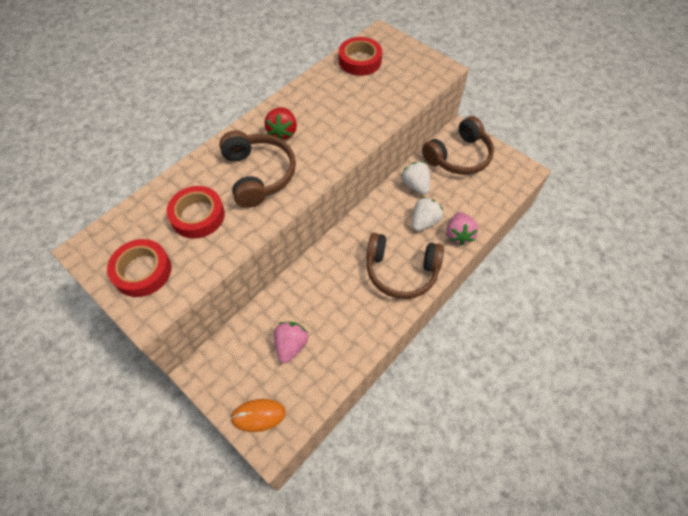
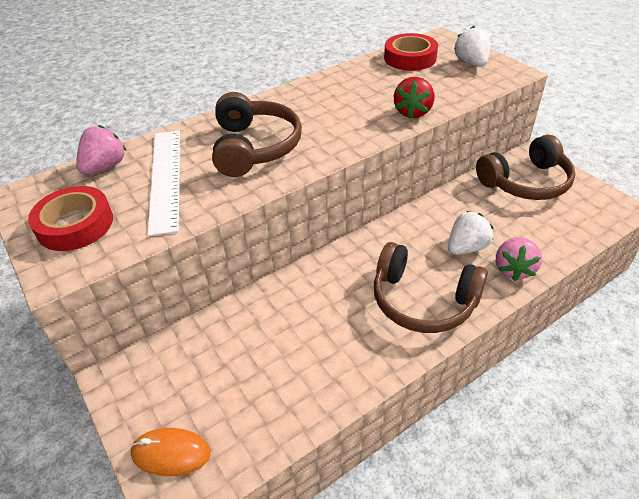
camera: 15 degrees right, 15 degrees down
red tape [166,186,225,239] -> white ruler [148,130,180,236]
red strawberry [264,107,297,140] -> red strawberry moved to [394,77,434,119]
pink strawberry [274,322,308,363] -> pink strawberry moved to [76,125,126,174]
white strawberry [401,161,430,195] -> white strawberry moved to [454,26,490,67]

